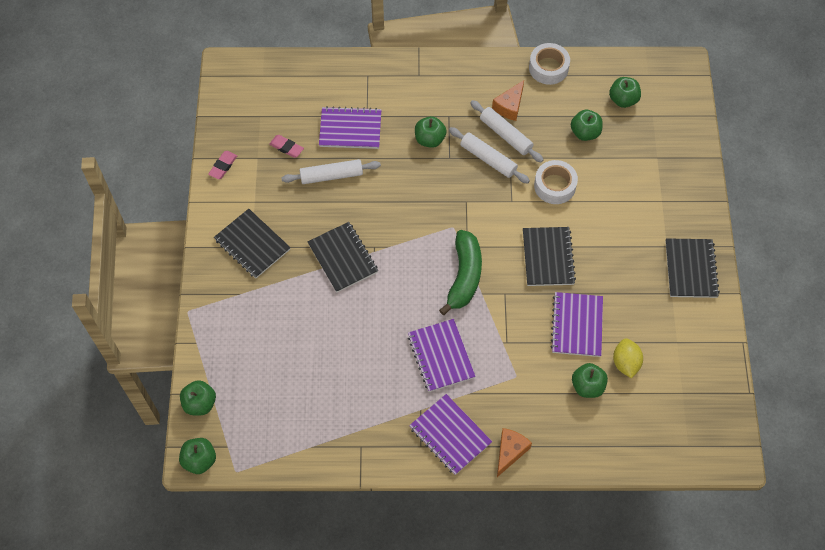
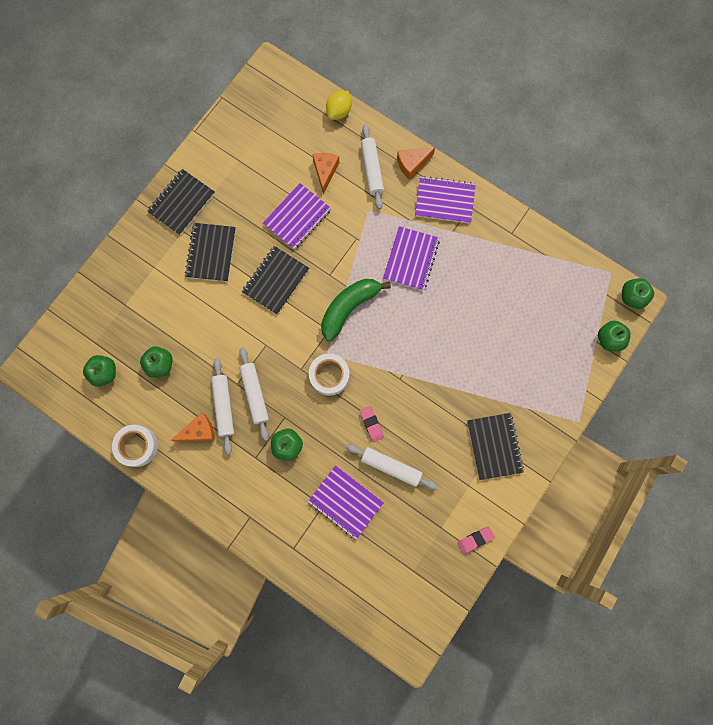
camera: 145 degrees left, 15 degrees up
pink eraser [269,135,304,158] -> pink eraser moved to [360,406,384,442]
black notebook [307,222,378,293] -> black notebook moved to [185,223,236,282]
purple notebook [409,394,492,475] -> purple notebook turned 75 degrees counterclockwise [415,176,476,224]
white tape [534,160,578,204] -> white tape moved to [309,353,350,396]
green apple [572,363,608,398] -> orange cheese [312,153,339,194]
yellow lemon [613,338,643,378] -> yellow lemon moved to [326,91,352,120]
none -> white rolling pin [361,124,384,209]

